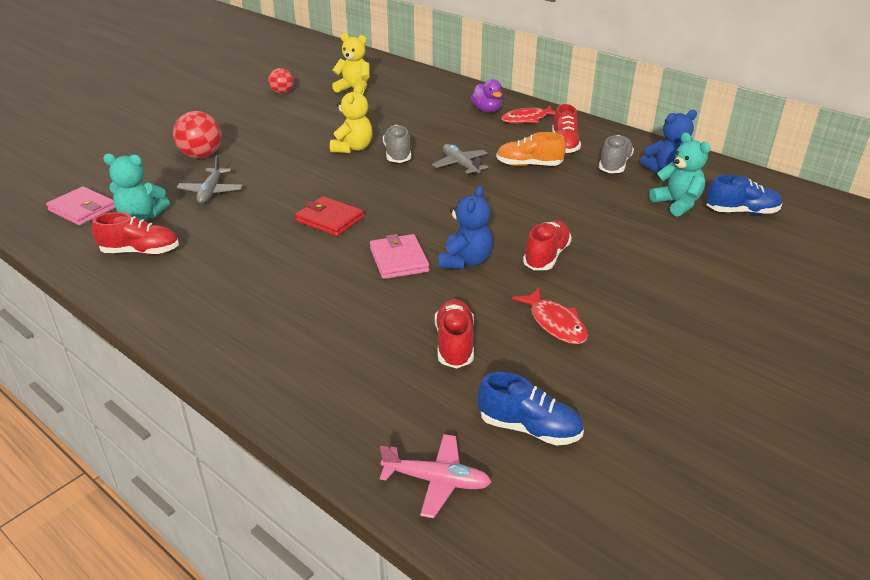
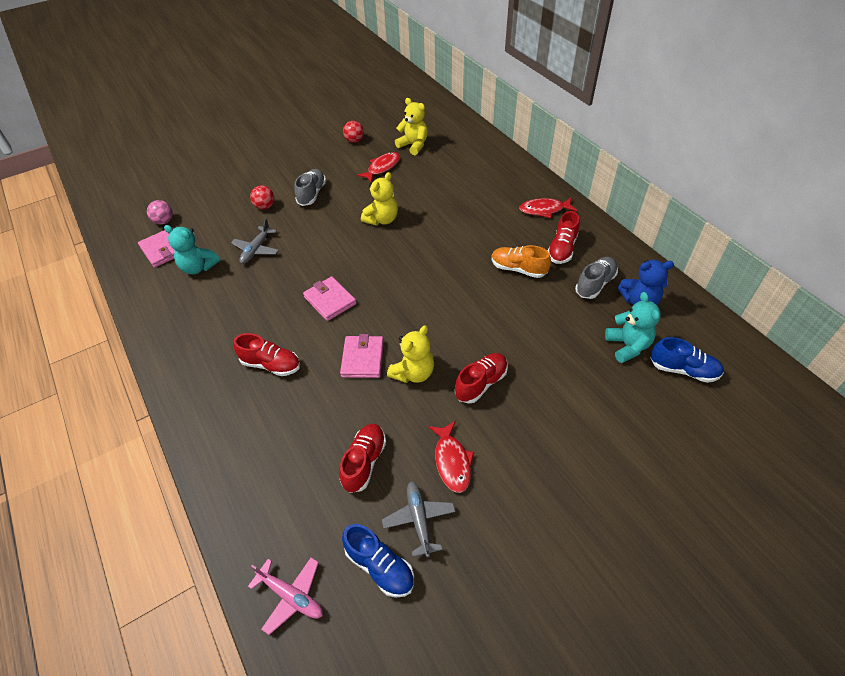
camera: 20 degrees right, 15 degrees up
red shoe [92,212,179,255] -> red shoe moved to [233,333,300,376]
red ball [173,111,222,158] -> red ball [250,185,274,209], size x0.63
red wallet [295,196,364,236] -> pink wallet [303,276,356,321]
grey shoe [383,125,411,163] -> grey shoe moved to [295,169,326,206]
grey plane [432,144,488,175] -> grey plane moved to [382,482,456,557]
blue teddy bear [439,186,493,269] -> yellow teddy bear [387,325,434,383]
purple duck [471,79,502,113] -> none
none -> pink ball [147,200,173,224]
none -> red fish [357,152,400,183]

